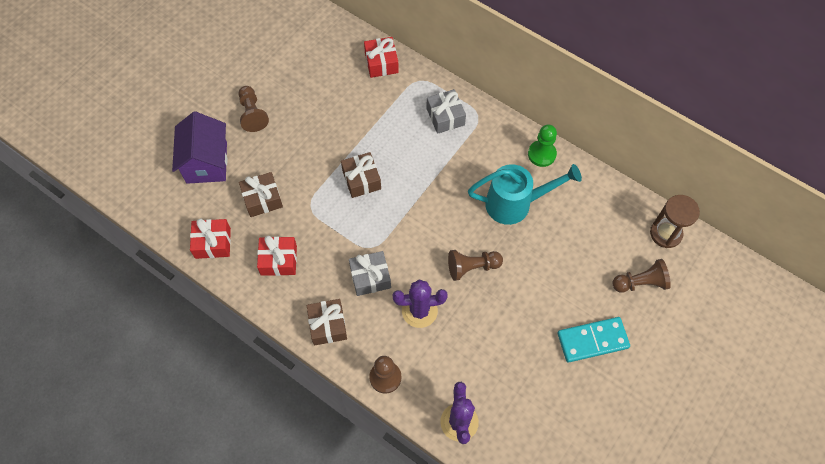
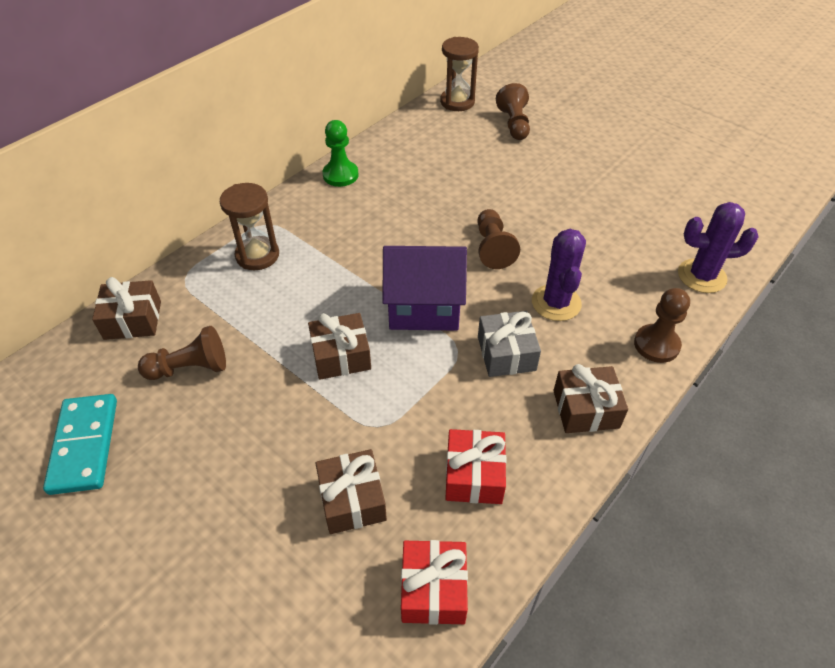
camera: 85 degrees left, 15 degrees down
purple house [172,111,228,184] -> purple house moved to [382,246,467,331]
brown pawn [238,86,269,132] -> brown pawn moved to [138,326,226,380]
red gift [364,37,399,78] -> brown gift [92,277,161,340]
grey gift [426,89,466,134] -> brown hourglass [220,183,279,270]
turquoise watering can [468,164,582,225] -> none
turquoise domino [558,317,630,362] -> turquoise domino moved to [43,394,117,495]

